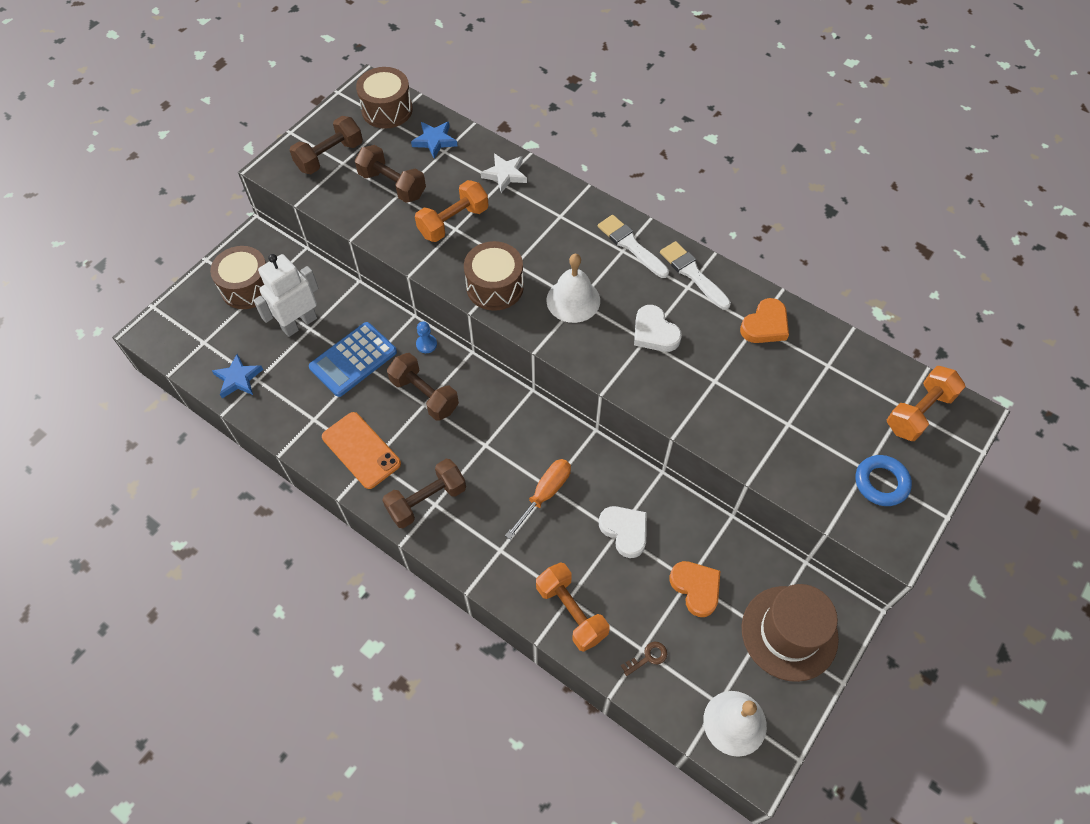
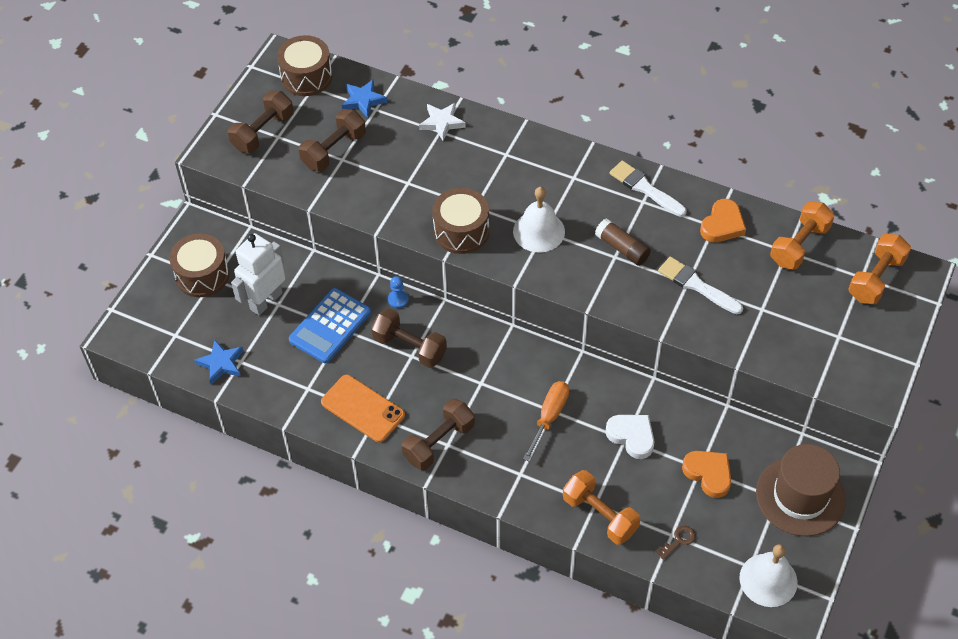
camera: 10 degrees left, 5 degrees down
brown dumbbell [355,145,426,203] -> brown dumbbell turned 75 degrees counterclockwise [299,109,366,171]
orange dumbbell [415,180,488,242] -> orange dumbbell moved to [770,201,834,270]
white brush [598,215,669,278] -> white brush moved to [658,257,743,314]
white heart [634,305,682,352] -> brown glue stick [595,219,651,266]
blue ring [856,455,912,506] -> none

